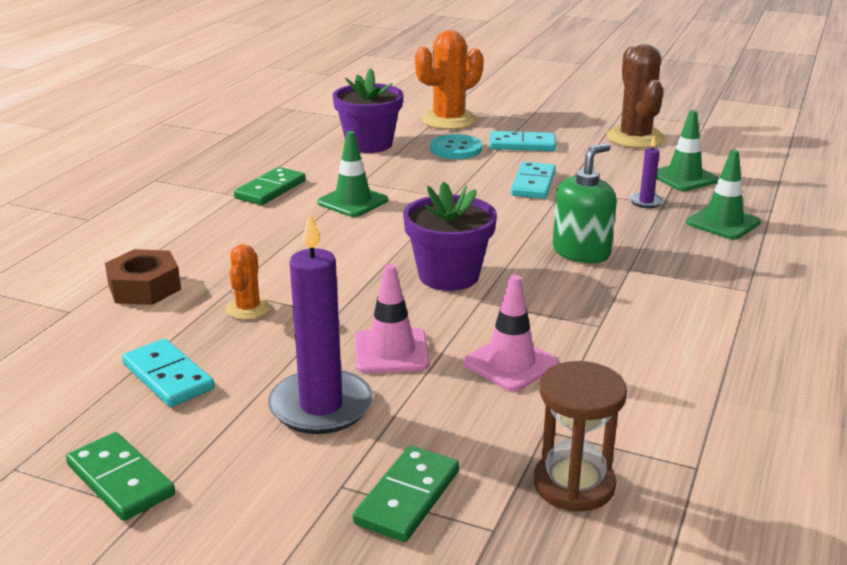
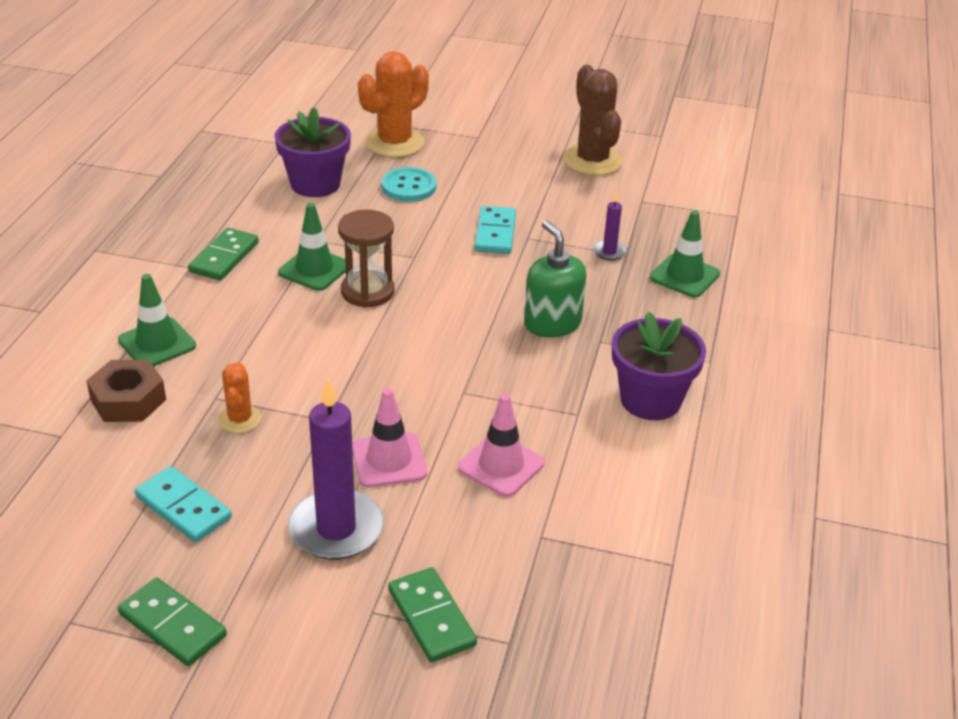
camera: 10 degrees left, 10 degrees up
green domino [353,446,459,542] -> green domino turned 45 degrees counterclockwise [388,567,477,662]
purple flower pot [403,182,497,291] -> purple flower pot moved to [612,311,706,420]
turquoise domino [490,131,556,151] -> none
brown hourglass [534,361,627,512] -> brown hourglass moved to [338,210,395,308]
green soap dispenser [553,143,617,263] -> green soap dispenser turned 60 degrees counterclockwise [524,220,587,337]
green traffic cone [656,110,719,191] -> green traffic cone moved to [118,274,196,366]

